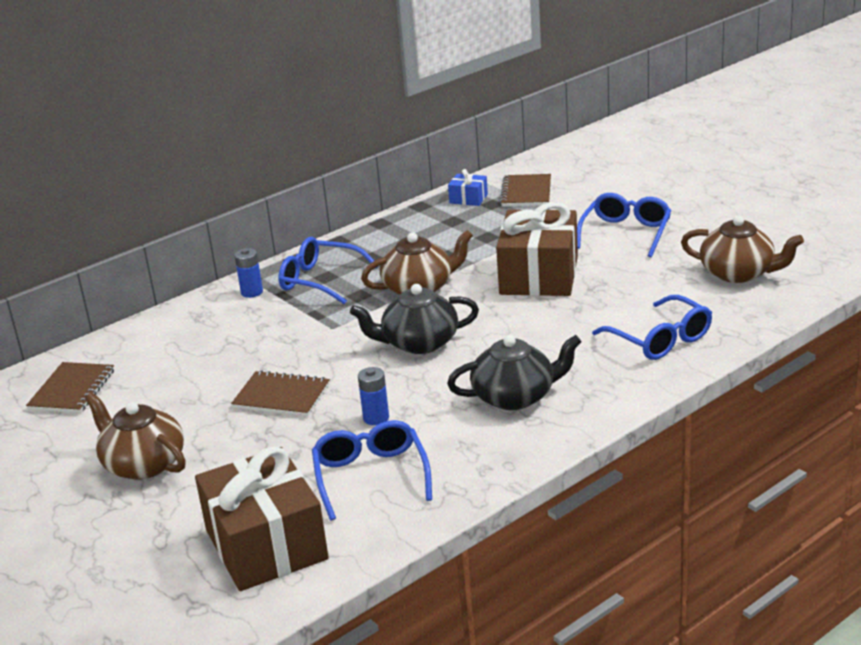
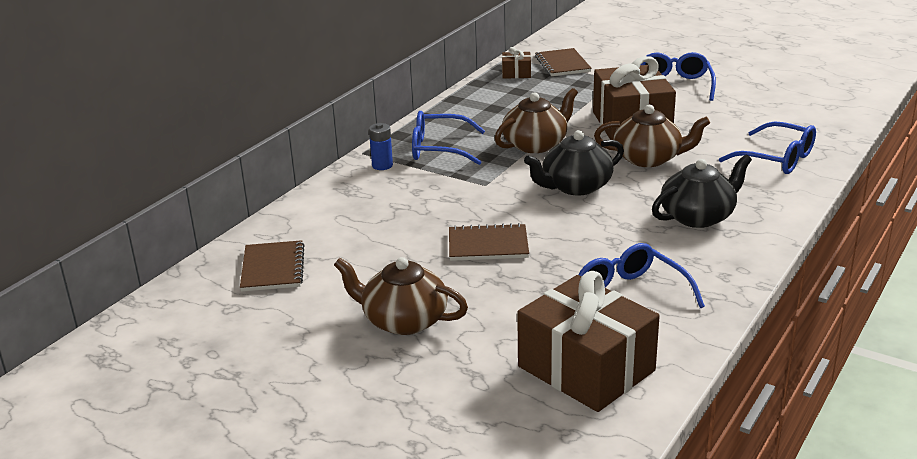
camera: 20 degrees left, 0 degrees up
blue battery [358,367,389,425] -> none
blue gift [448,169,488,206] -> brown gift [502,47,531,79]
brown teapot [681,215,804,283] -> brown teapot moved to [594,105,710,167]

